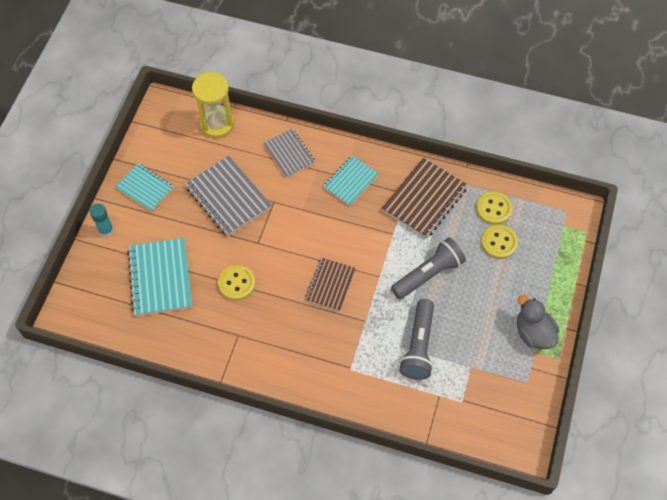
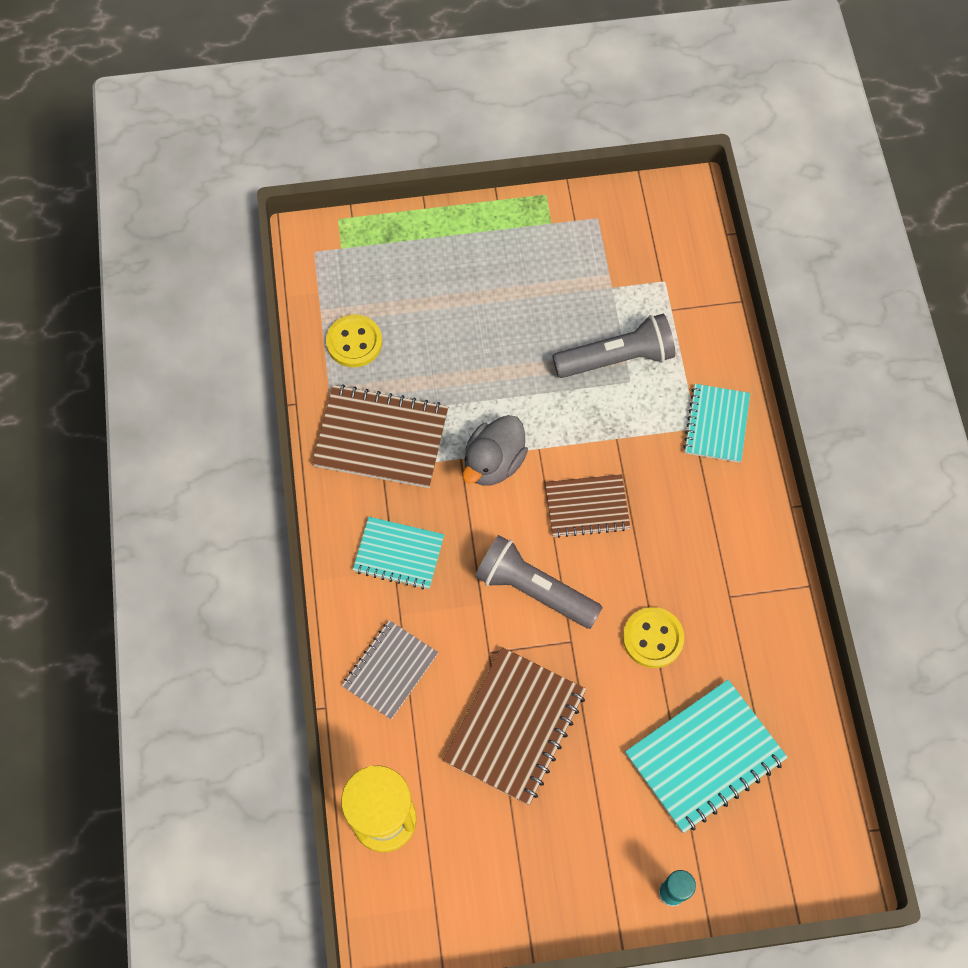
camera: 115 degrees left, 5 degrees up
turquoise notebook [116,163,174,212] -> turquoise notebook moved to [683,384,750,463]
grey notebook [185,156,272,236] -> brown notebook [443,647,586,805]
grey flashlight [391,238,466,299] -> grey flashlight moved to [475,535,603,629]
yellow button [481,225,518,259] -> none
grey duck [517,295,559,349] -> grey duck moved to [462,415,528,486]

